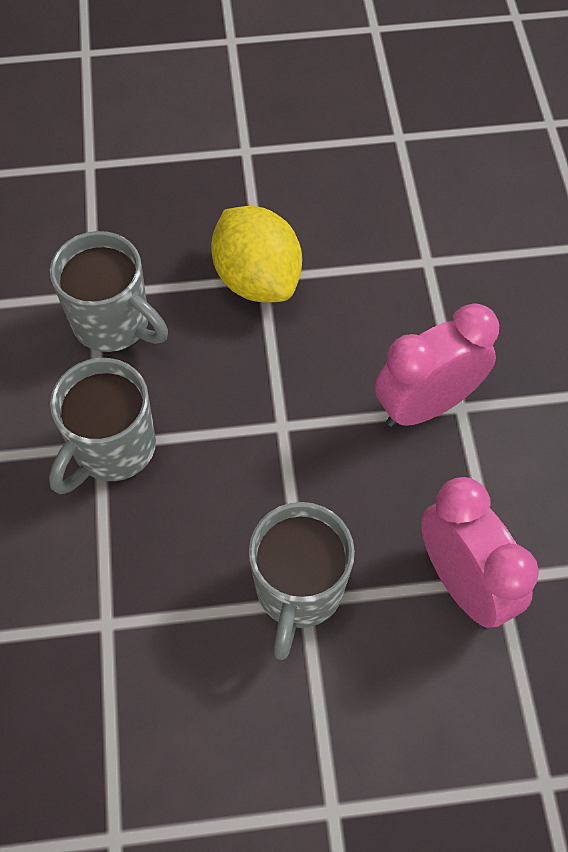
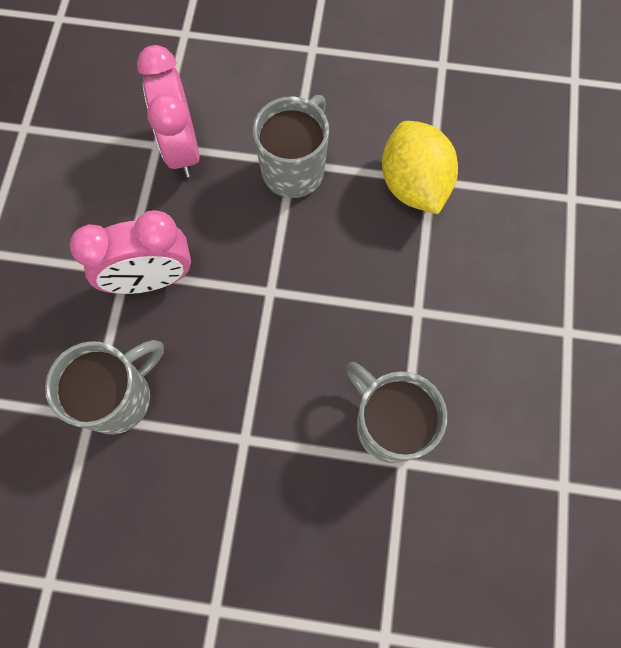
camera: 165 degrees left, 10 degrees up
grey mug [49,358,156,494] -> grey mug moved to [45,340,164,434]
yellow lemon [211,206,302,302] -> yellow lemon moved to [382,121,458,214]

